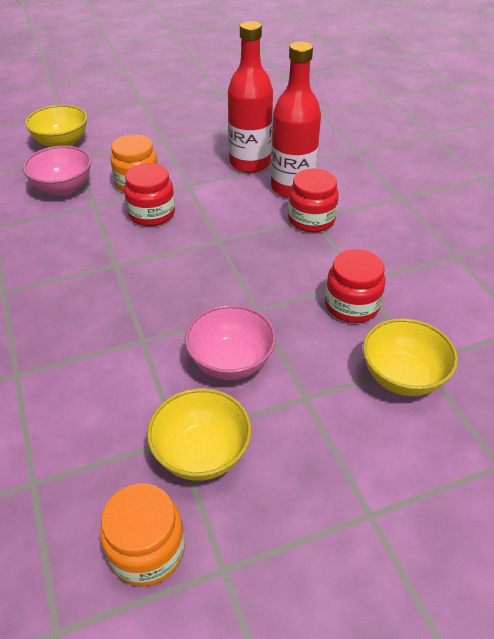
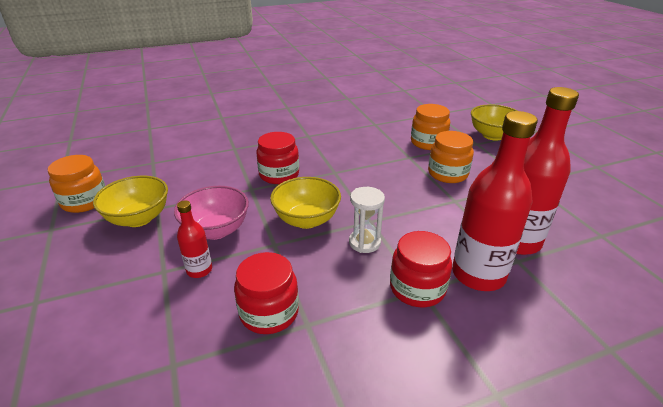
camera: 90 degrees right, 10 degrees down
pink bowl [23,146,91,196] -> orange jar [411,104,450,150]
red jar [124,163,175,226] -> red jar moved to [256,132,299,184]
yellow bowl [363,318,458,396] -> yellow bowl moved to [270,177,341,229]
none -> red bottle [177,200,212,278]
none -> white hourglass [349,187,385,253]

